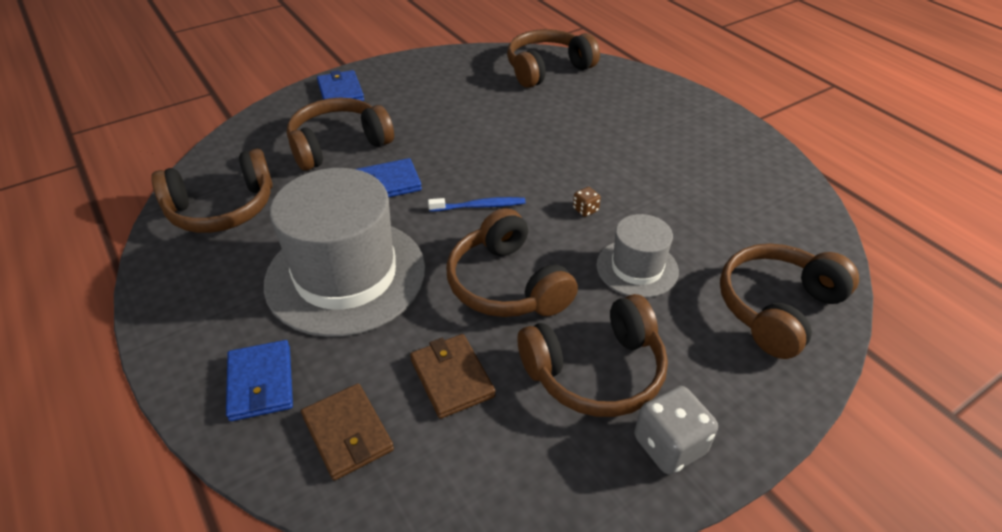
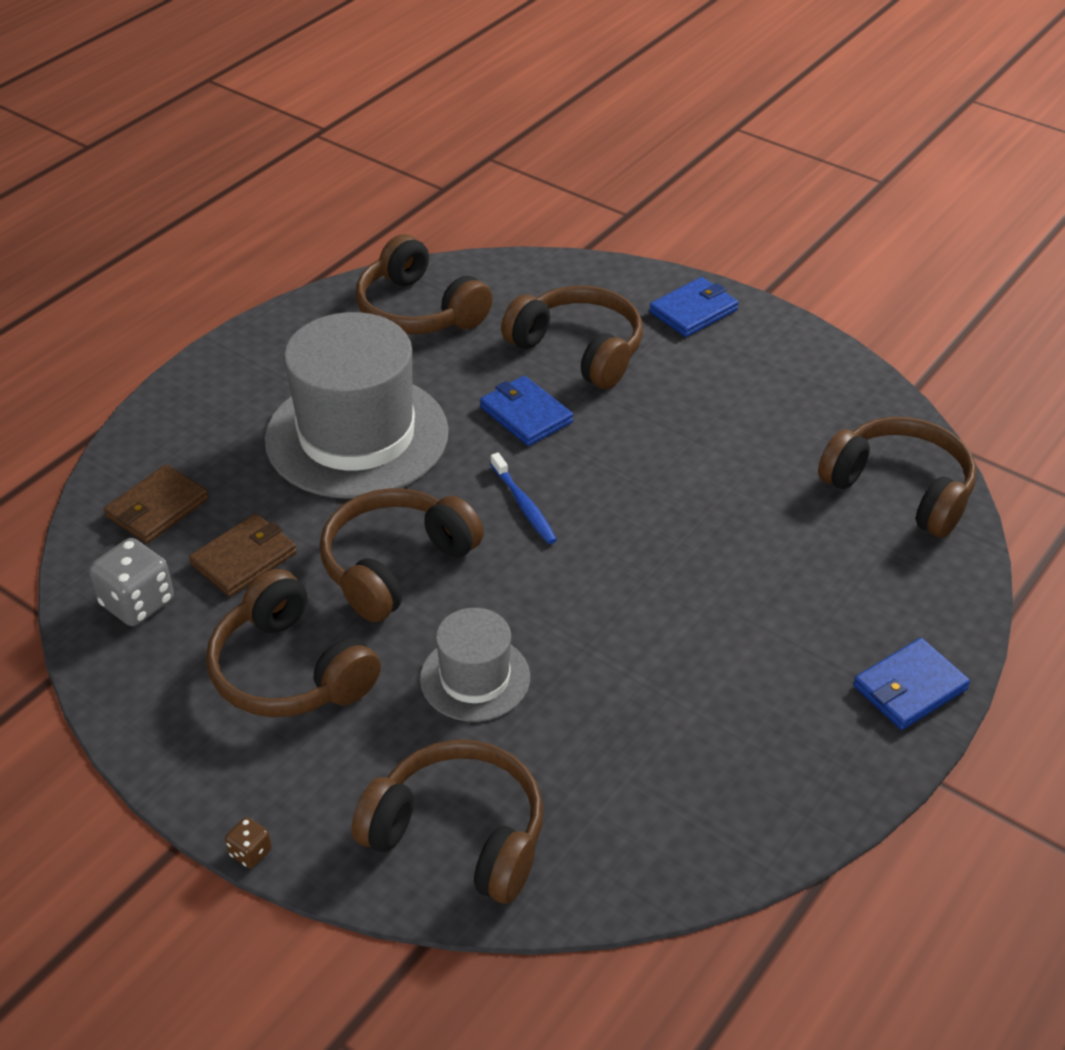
camera: 70 degrees right, 0 degrees up
blue wallet [226,340,293,421] -> blue wallet moved to [853,638,970,730]
brown dice [573,187,601,217] -> brown dice moved to [225,817,272,868]
grey dice [634,386,718,474] -> grey dice moved to [89,538,174,626]

